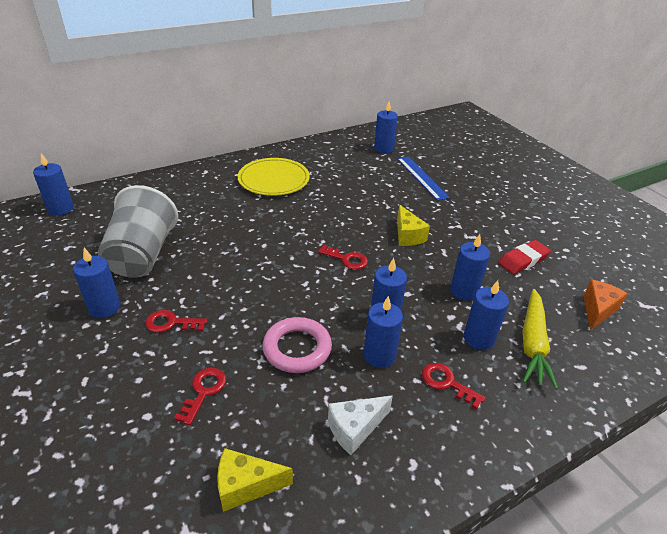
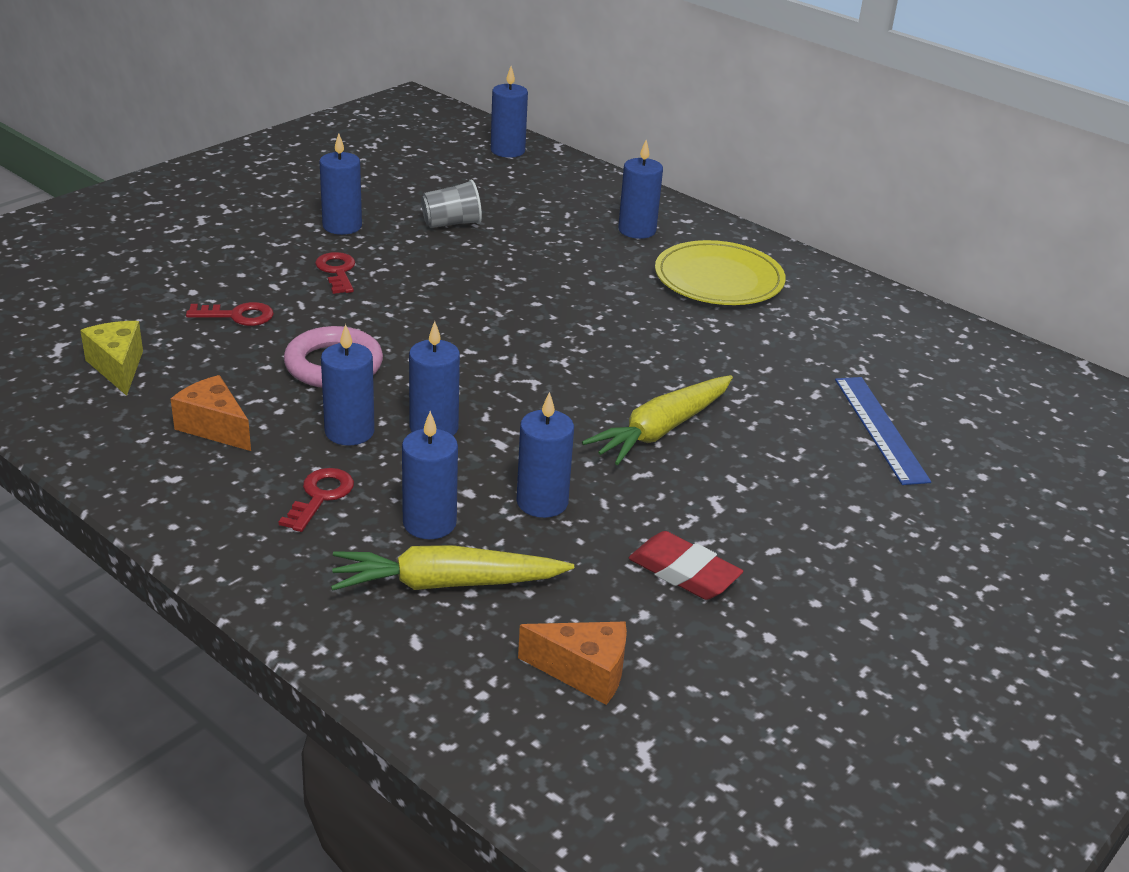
camera: 70 degrees right, 5 degrees down
grey cup [98,185,178,278] -> grey cup [421,180,482,228], size x0.50
red key [318,244,368,270] -> none
white cheese [328,395,393,455] -> orange cheese [171,375,251,451]
blue candle [374,101,398,153] -> blue candle moved to [618,140,663,239]
yellow cheese [397,205,430,246] -> yellow carrot [582,375,733,465]
blue ruler [398,157,450,201] -> blue ruler turned 60 degrees counterclockwise [835,377,931,485]

